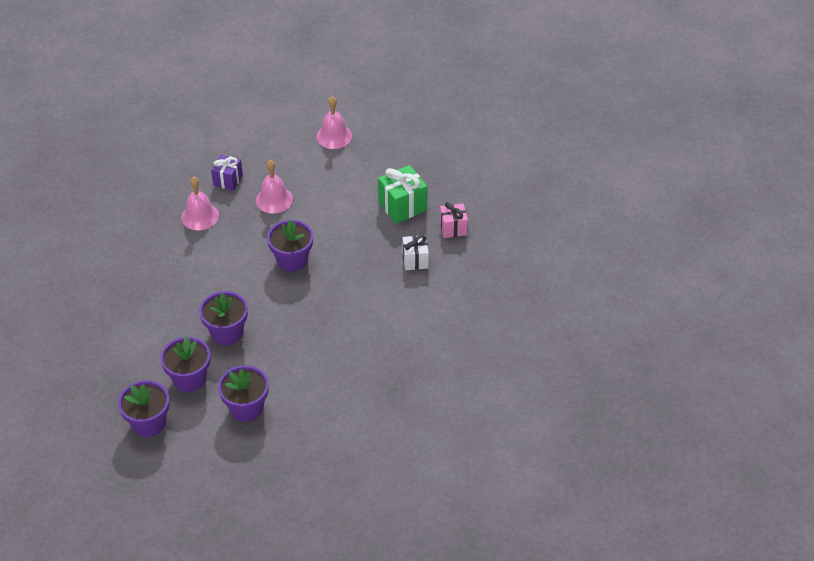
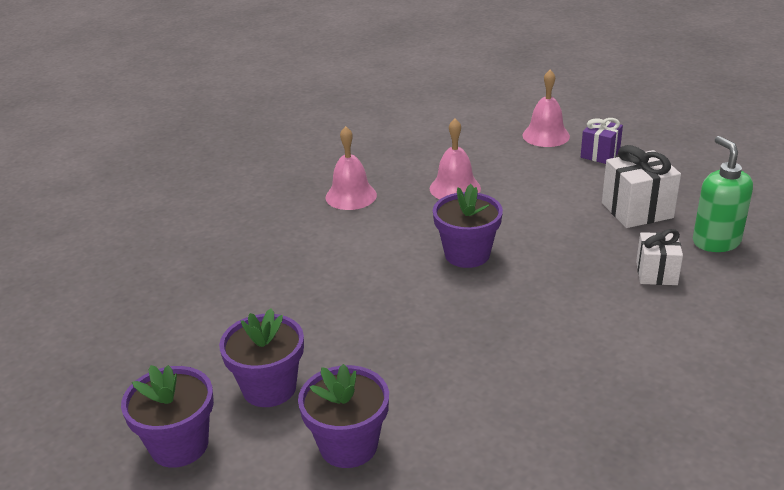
camera: 15 degrees right, 15 degrees down
purple flower pot [199,291,248,345] -> none
purple gift [211,155,243,191] -> purple gift moved to [581,118,623,164]
green gift [378,165,427,224] -> white gift [602,145,681,228]
pink gift [440,202,468,238] -> green soap dispenser [693,136,753,252]

